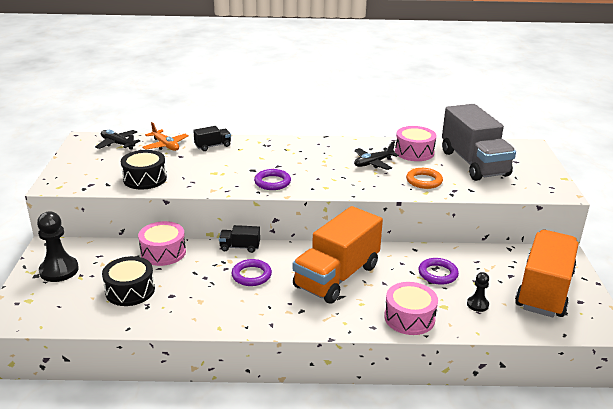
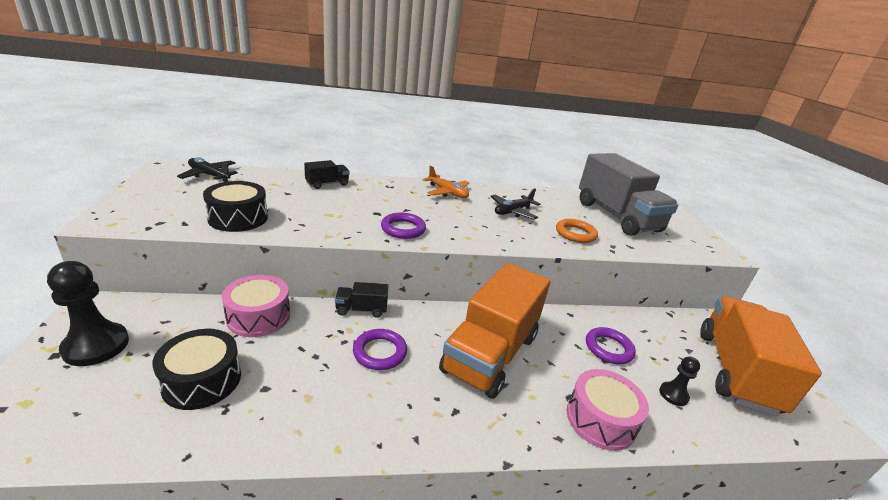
camera: 10 degrees left, 0 degrees up
orange plane [142,122,189,151] -> orange plane moved to [423,166,469,198]
pink drum [395,126,437,161] -> none

